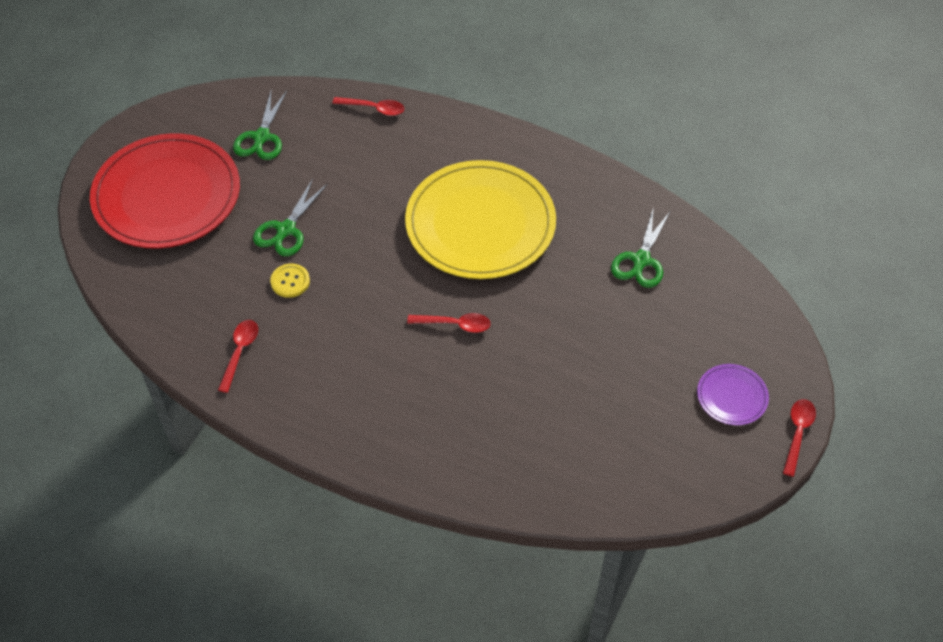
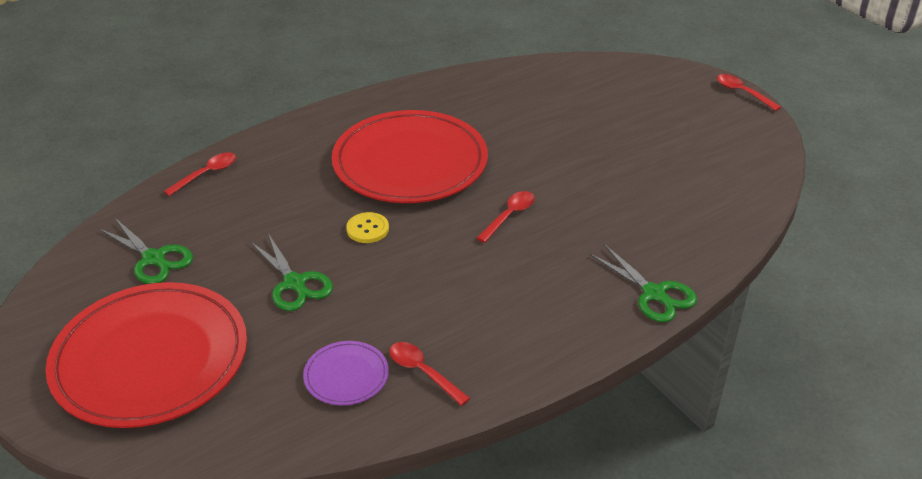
camera: 60 degrees left, 15 degrees down
yellow button [270,264,310,298] -> yellow button moved to [346,212,389,243]
yellow plate [405,160,556,279] -> red plate [332,110,488,203]
green scissors [611,207,670,288] -> green scissors moved to [589,244,697,322]
purple plate [697,364,769,425] -> purple plate moved to [303,341,389,405]

